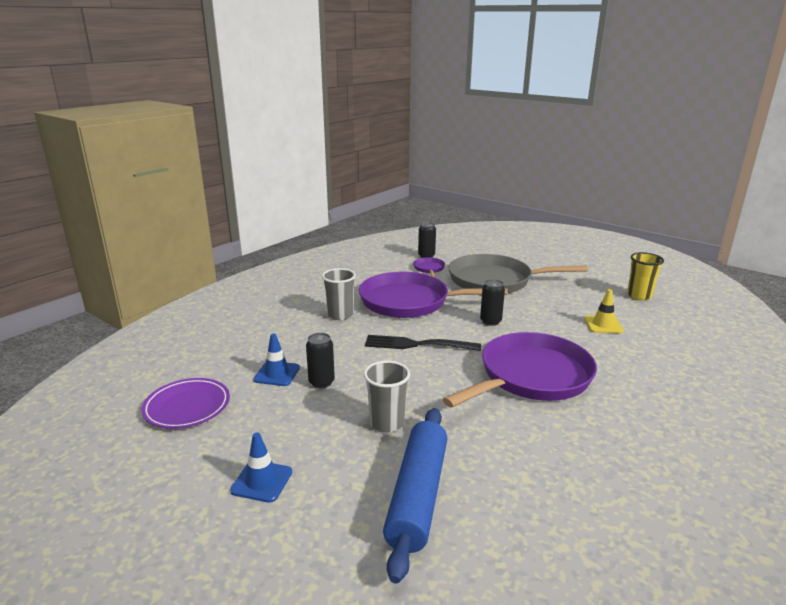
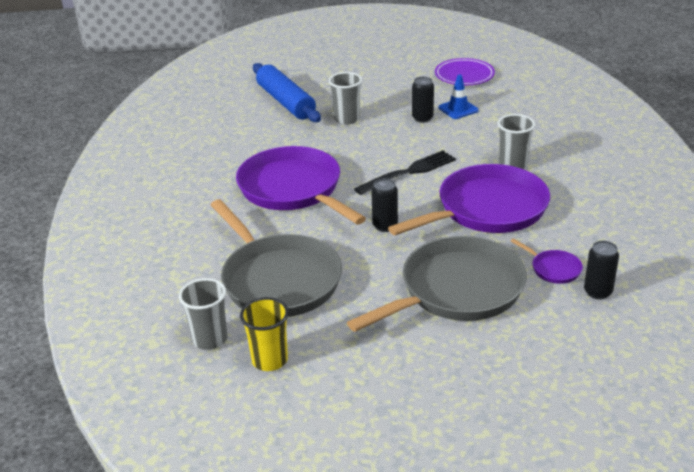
camera: 140 degrees right, 10 degrees up
blue traffic cone [230,433,292,503] -> none
purple pan [443,332,597,408] -> purple pan turned 135 degrees clockwise [236,146,366,224]
yellow traffic cone [584,289,624,334] -> grey pan [210,199,342,317]
none -> grey cup [179,278,228,350]

